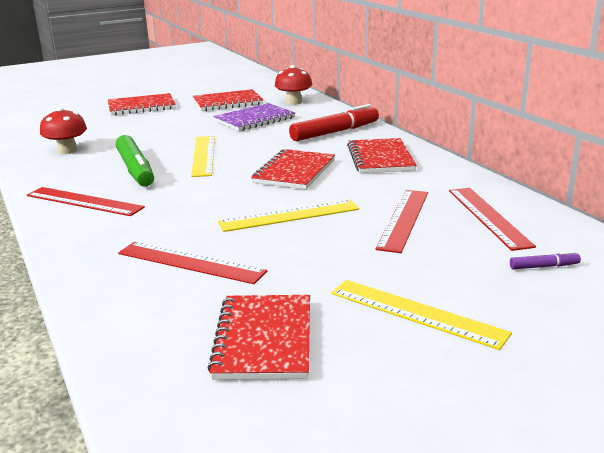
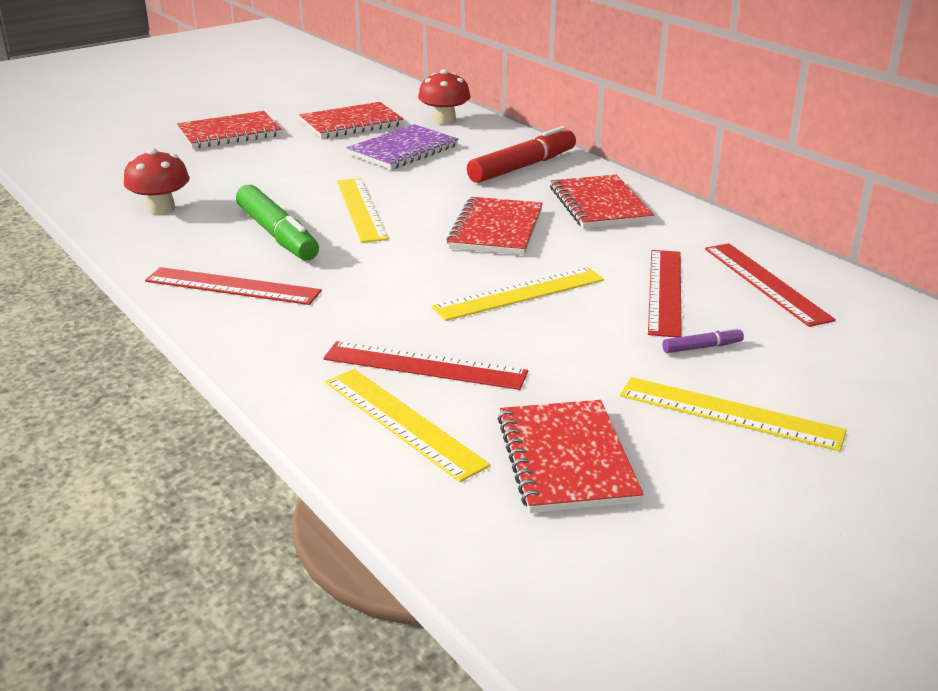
camera: 10 degrees left, 5 degrees up
purple marker [510,251,581,269] -> purple marker moved to [663,327,744,353]
none -> yellow ruler [325,369,490,482]

